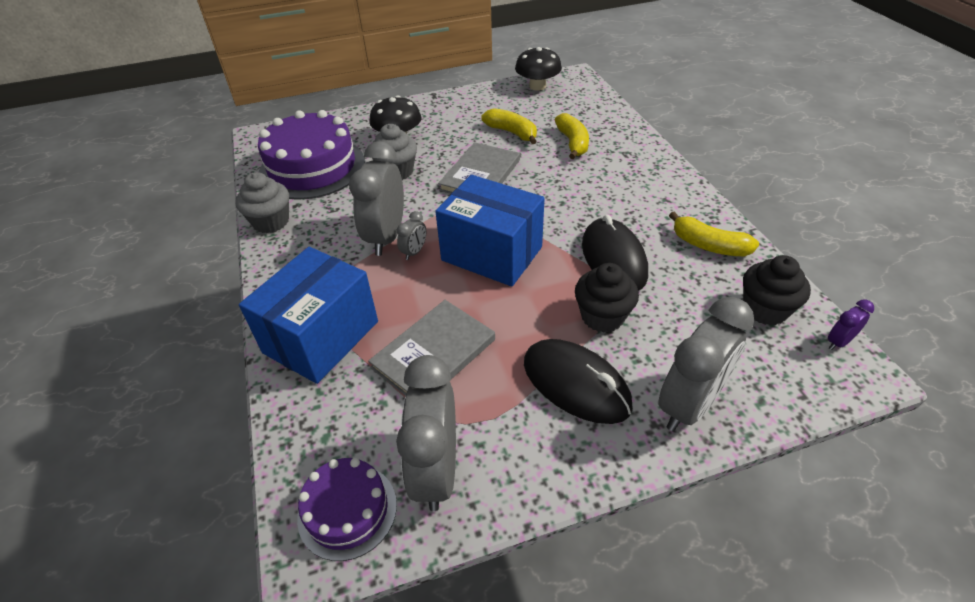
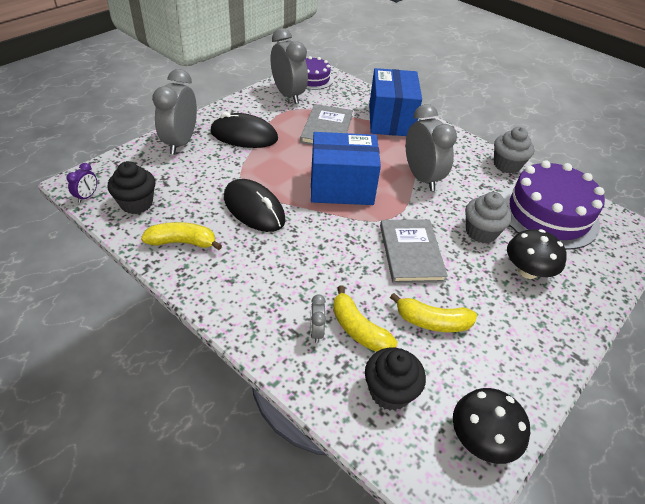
camera: 145 degrees right, 0 degrees up
grey clock [397,211,426,260] -> grey clock moved to [310,294,326,343]
black cupcake [575,263,639,333] -> black cupcake moved to [365,348,426,410]

